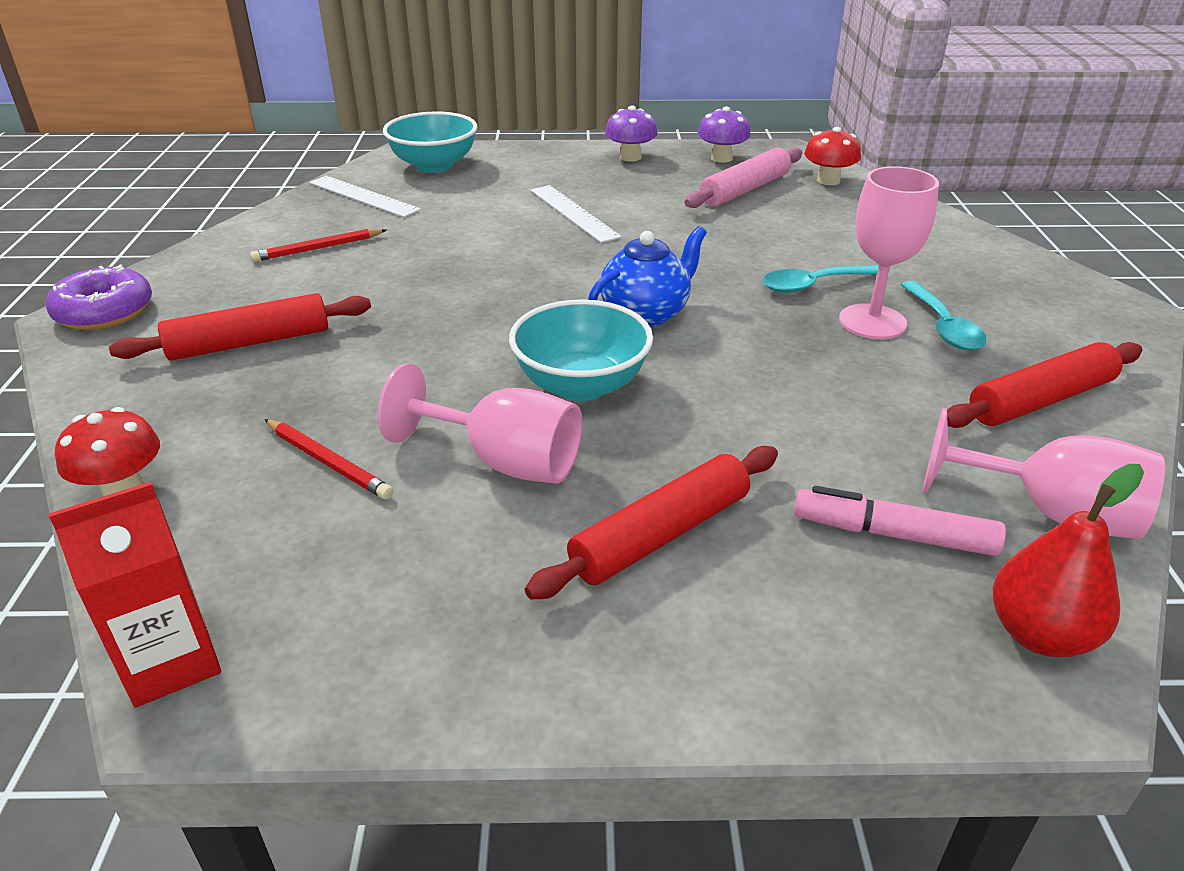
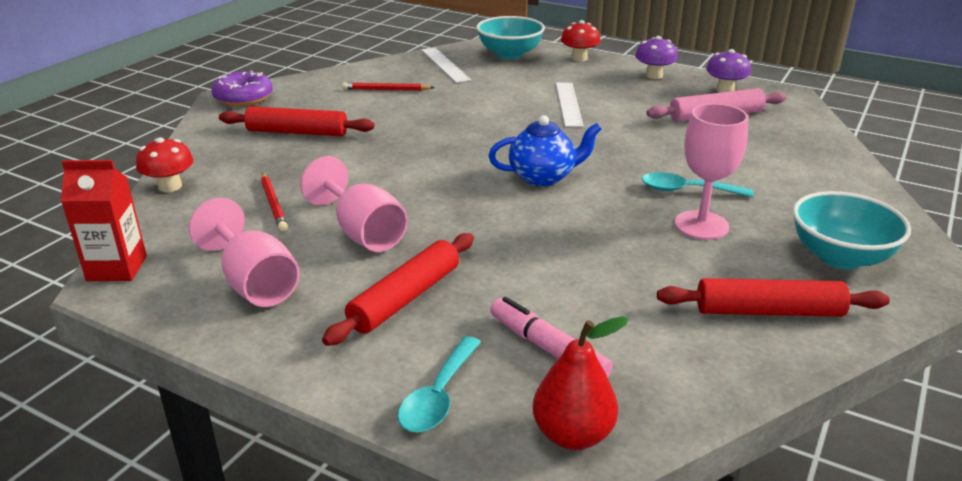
camera: 30 degrees right, 5 degrees down
turquoise bowl [509,299,653,401] -> turquoise bowl moved to [793,191,911,269]
red rolling pin [525,446,778,599] -> red rolling pin turned 45 degrees counterclockwise [322,233,474,346]
red mushroom [804,127,861,185] -> red mushroom moved to [561,20,601,62]
turquoise spoon [900,281,987,350] -> turquoise spoon moved to [398,336,481,433]
pink goblet [923,408,1165,539] -> pink goblet moved to [189,198,300,307]

